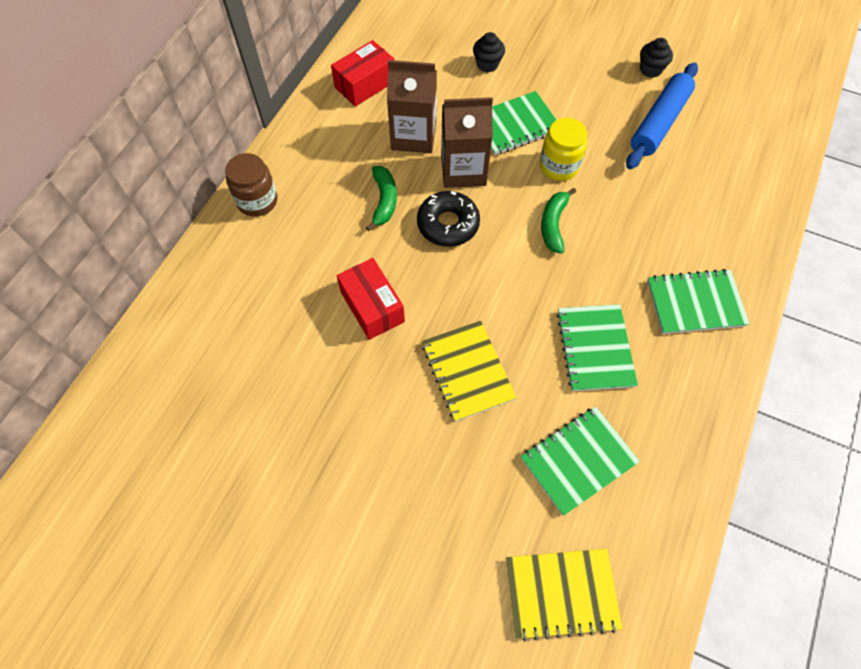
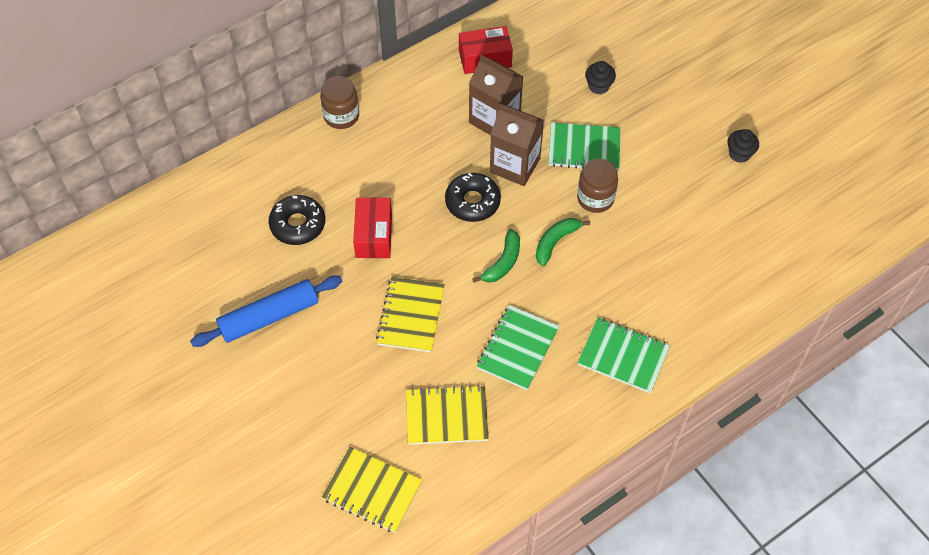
camera: 30 degrees right, 5 degrees down
green banana [366,166,397,231] -> green banana moved to [472,229,520,282]
green notebook [521,406,640,516] -> yellow notebook [406,385,489,445]
yellow jar [540,118,587,181] -> brown jar [577,159,618,213]
blue rolling pin [626,62,698,169] -> blue rolling pin moved to [190,276,342,347]
none -> black donut [269,195,325,245]

